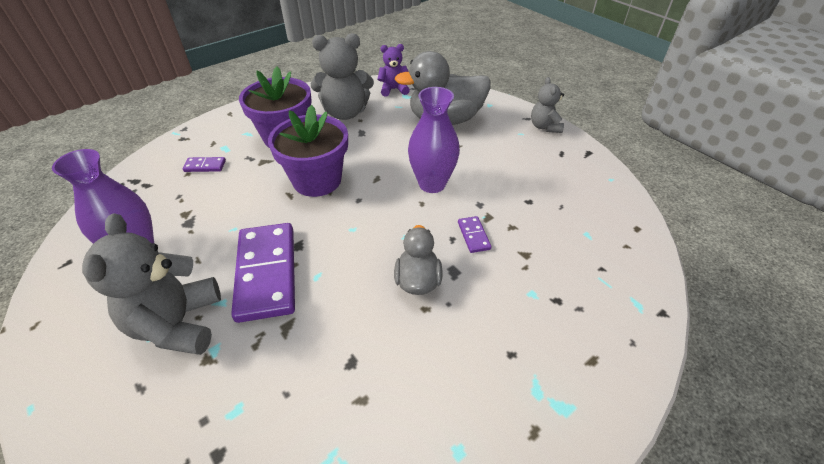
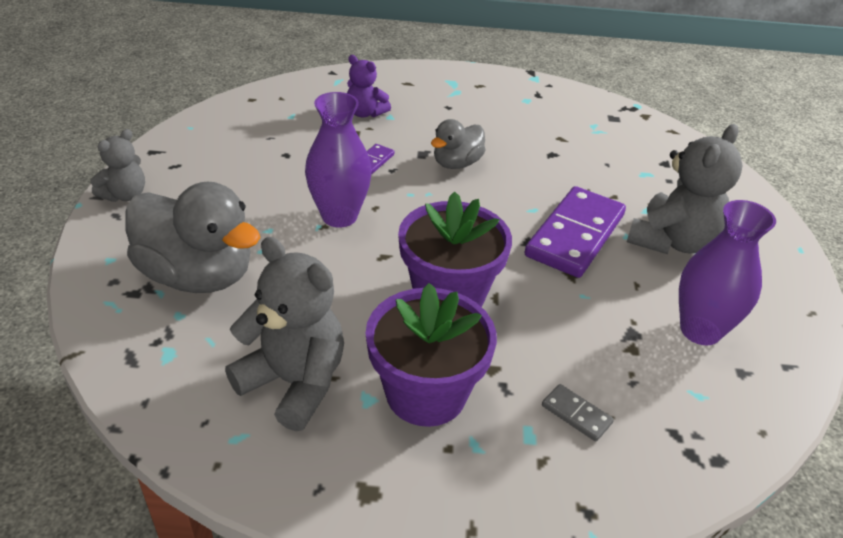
camera: 140 degrees left, 5 degrees down
purple domino [183,157,226,172] -> grey domino [542,384,614,442]
purple teddy bear [377,44,410,97] -> purple teddy bear moved to [347,55,391,118]

